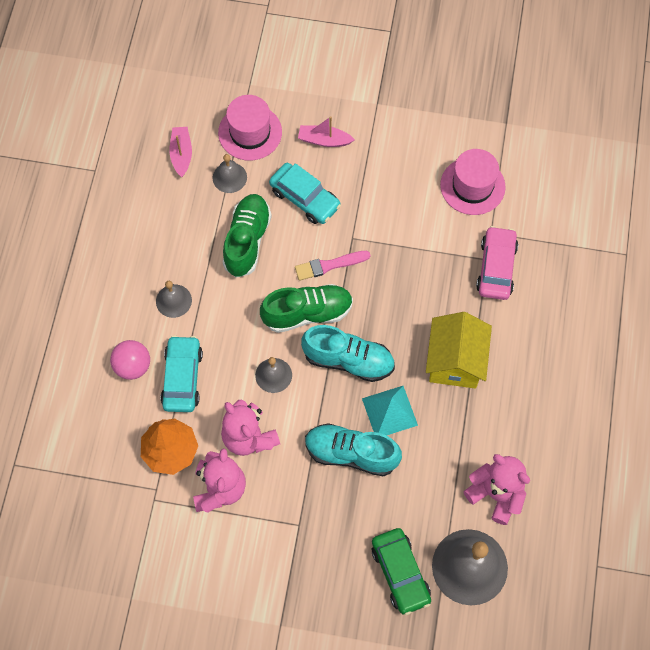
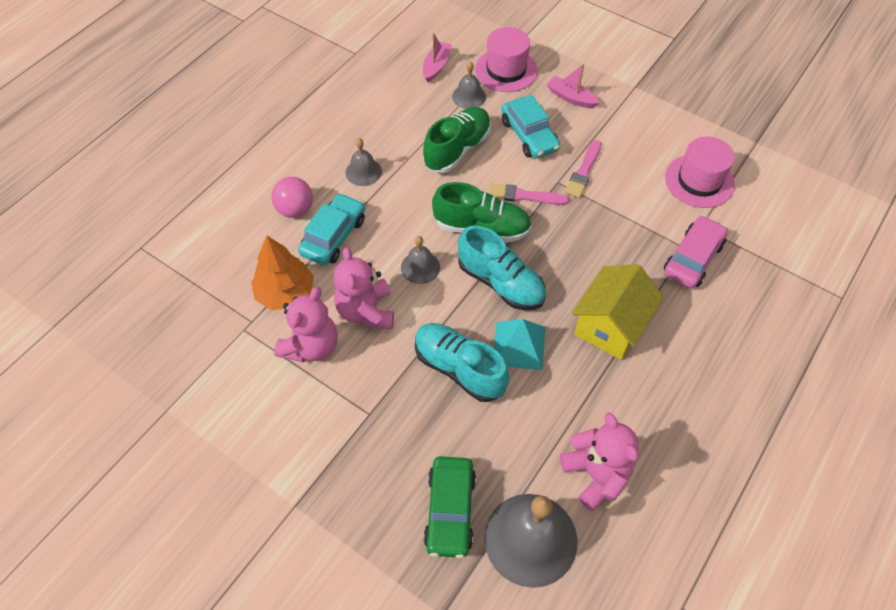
camera: 25 degrees right, 10 degrees down
none -> pink brush [565,140,601,198]

